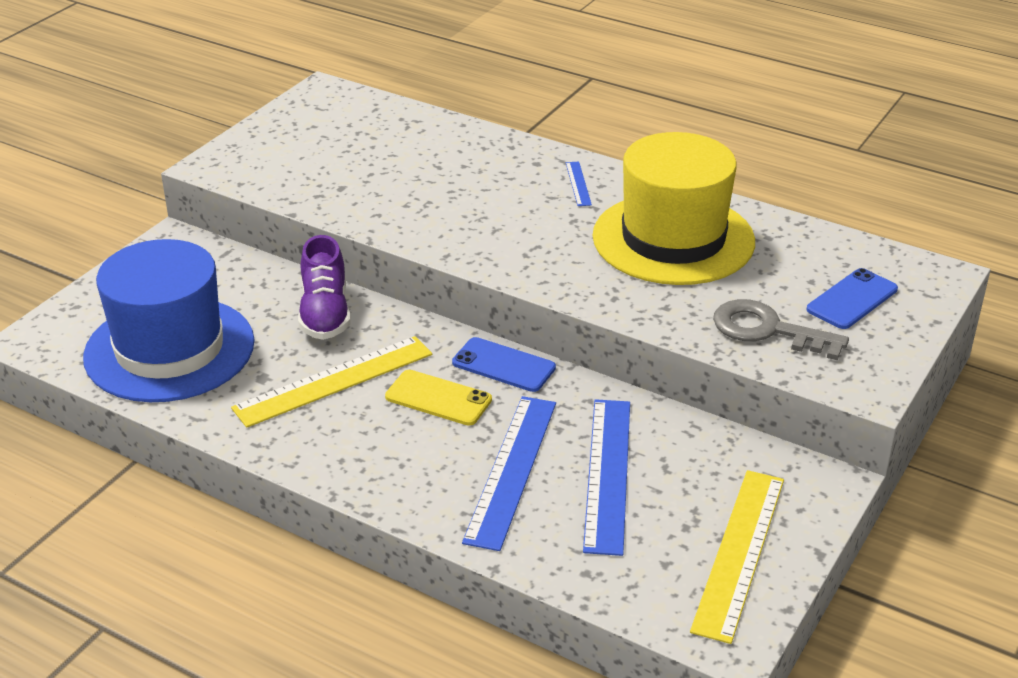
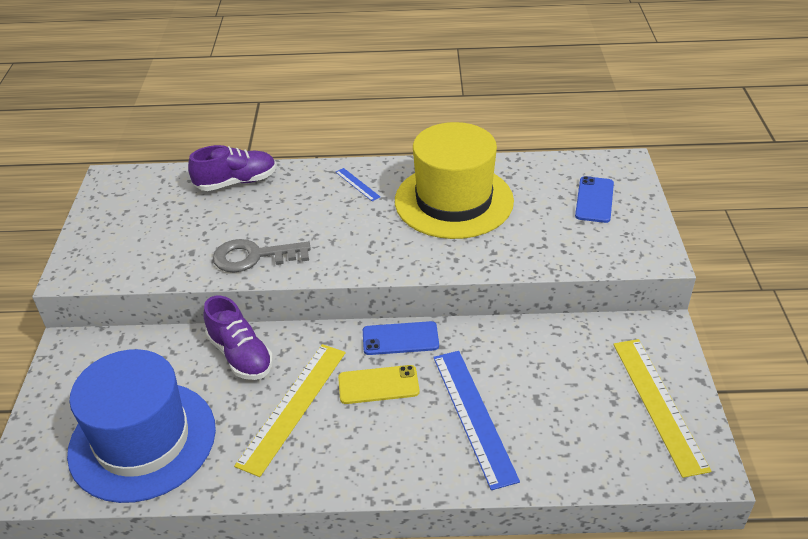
camera: 30 degrees left, 5 degrees up
blue ruler [583,399,630,556] -> none
grey key [713,299,849,360] -> grey key moved to [213,239,311,273]
none -> purple shoe [188,145,276,191]

